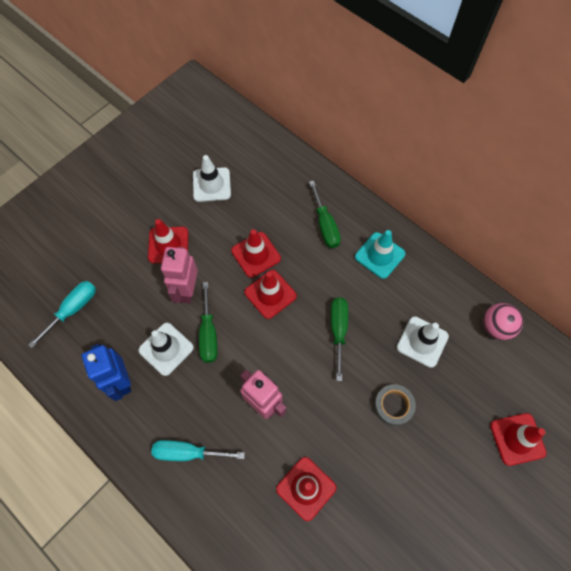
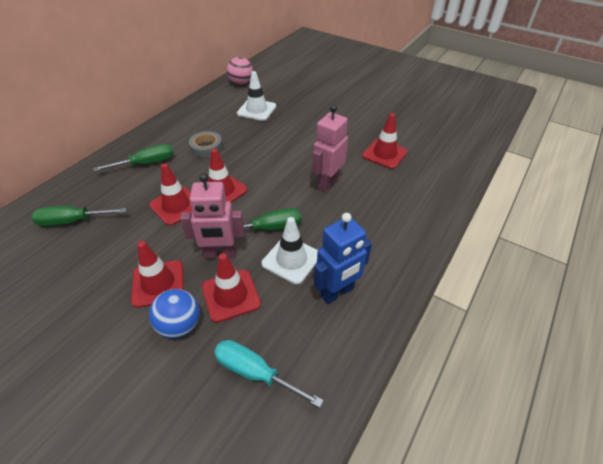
camera: 100 degrees left, 20 degrees down
turquoise screwdriver [151,440,245,461] -> none
white traffic cone [193,155,231,202] -> none
green screwdriver [331,297,348,381] -> green screwdriver moved to [32,206,127,226]
turquoise traffic cone [355,230,405,279] -> none
grey tape [374,384,416,426] -> grey tape moved to [189,131,223,157]
red traffic cone [490,413,546,466] -> red traffic cone moved to [202,253,261,323]
none -> blue ball [149,289,200,338]

